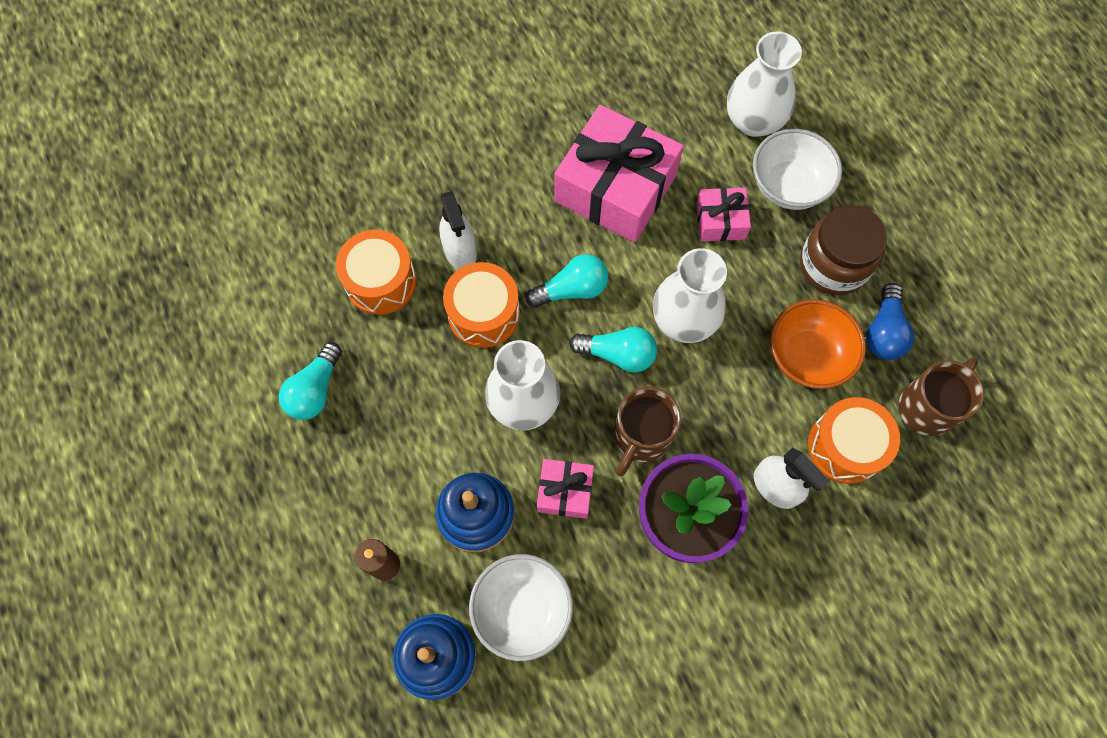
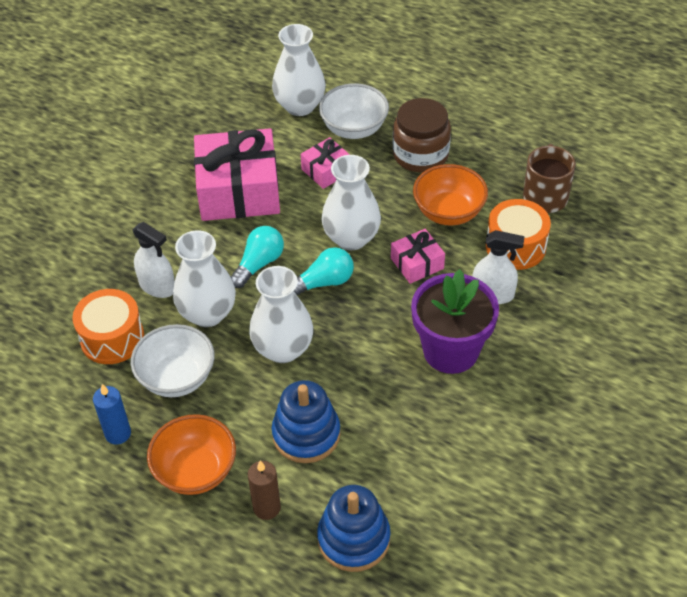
camera: 35 degrees left, 20 degrees down
turquoise light bulb [279,342,342,420] -> blue candle [93,384,131,445]
orange drum [443,262,520,348] -> white vase [173,230,236,327]
white bowl [469,554,573,661] -> white bowl moved to [131,324,215,397]
pink gift [537,459,594,519] -> pink gift moved to [391,229,445,284]
brown mug [614,387,681,476] -> none
blue light bulb [866,283,914,360] -> none
none -> orange bowl [147,414,236,495]

